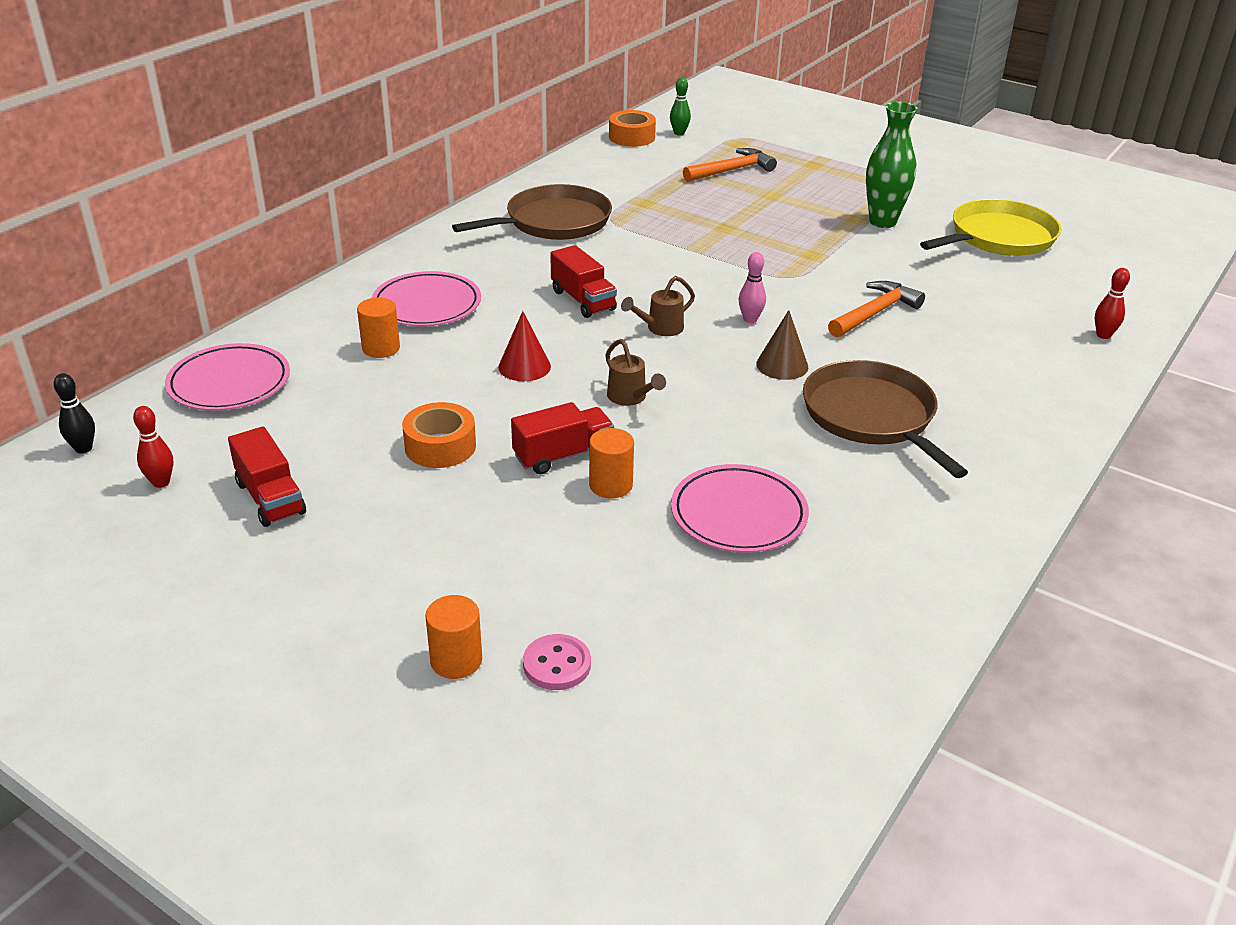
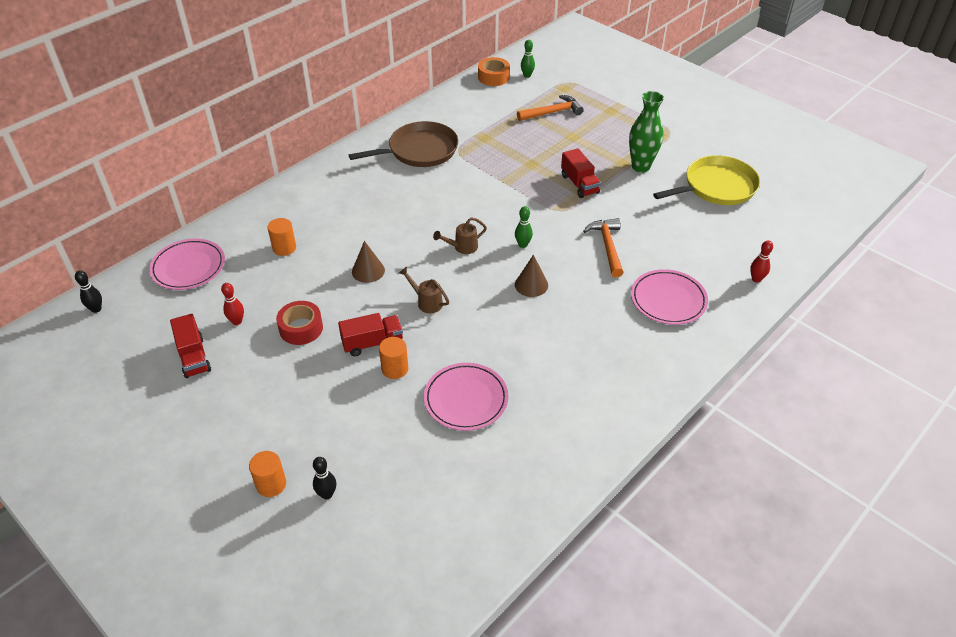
camera: 10 degrees right, 10 degrees up
red bowling pin [133,406,173,488] -> red bowling pin moved to [221,283,244,325]
pink plate [372,271,481,327] -> pink plate moved to [631,269,708,325]
orange tape [402,402,476,468] -> red tape [276,301,323,345]
red cone [498,311,551,381] -> brown cone [352,241,385,283]
pink button [523,634,591,690] -> black bowling pin [313,457,336,499]
red truck [550,245,617,318] -> red truck moved to [561,148,601,198]
brown watering can [605,339,666,406] -> brown watering can turned 150 degrees clockwise [399,267,449,313]
pink bowling pin [739,252,766,323] -> green bowling pin [515,206,533,248]
brown pan [803,360,968,478] -> none
orange hammer [828,281,925,338] -> orange hammer turned 60 degrees counterclockwise [583,218,623,277]

